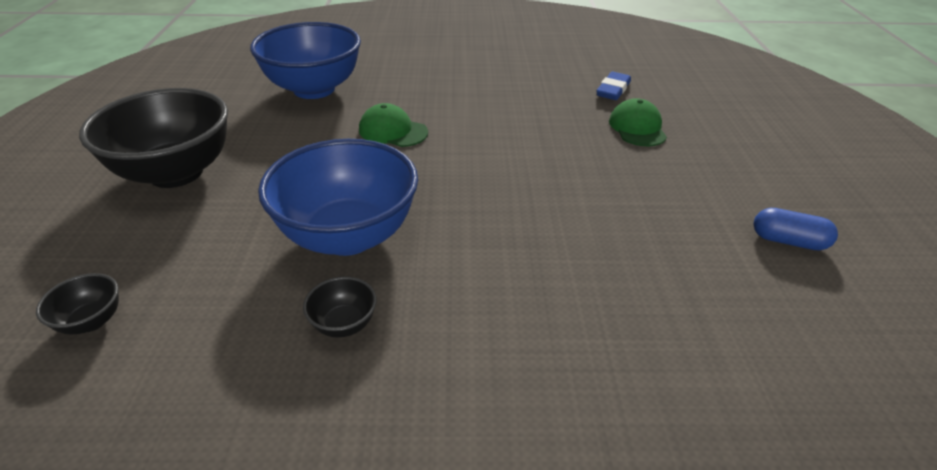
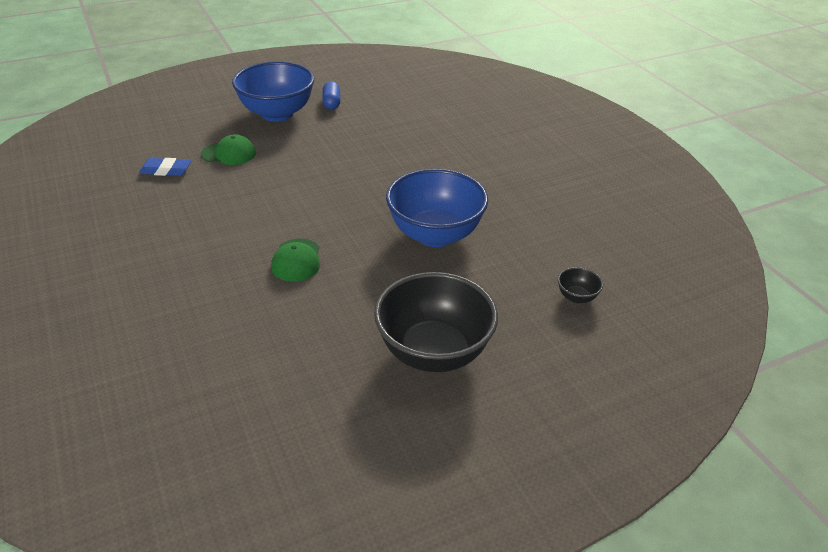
camera: 115 degrees left, 0 degrees up
blue bowl [250,22,361,99] -> blue bowl moved to [232,61,314,122]
black bowl [303,276,377,338] -> none
green cap [609,98,667,146] -> green cap turned 150 degrees counterclockwise [201,134,256,165]

